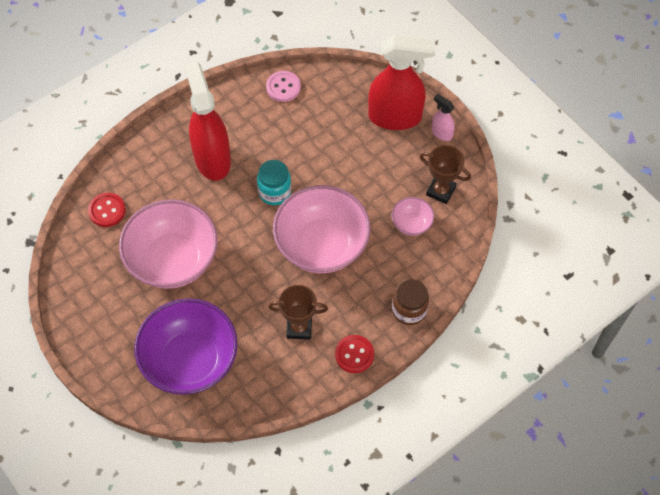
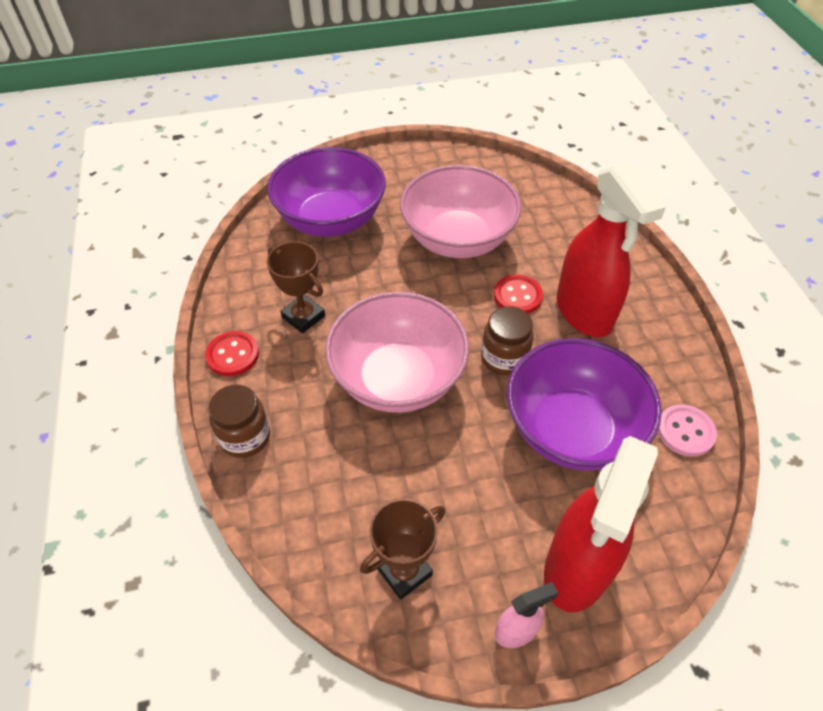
camera: 115 degrees right, 10 degrees down
red button [88,193,126,227] -> red button moved to [494,275,543,314]
red spray bottle [185,62,231,181] -> red spray bottle turned 60 degrees clockwise [557,162,666,338]
turquoise jar [257,160,291,205] -> brown jar [481,306,534,376]
brown trophy [268,285,328,339] -> brown trophy turned 75 degrees counterclockwise [267,241,325,333]
pink bowl [391,197,434,236] -> none
none -> purple bowl [507,338,662,471]

